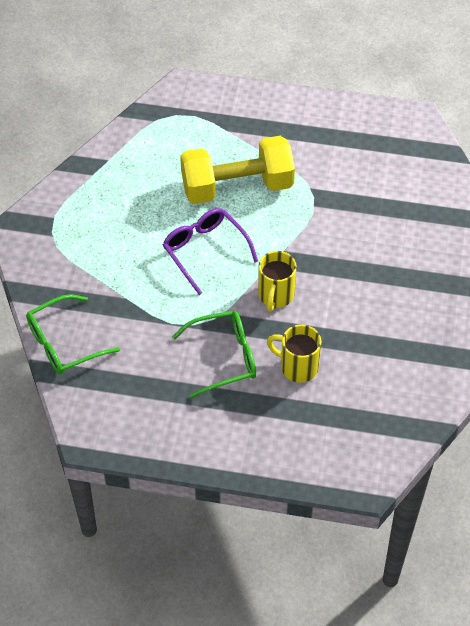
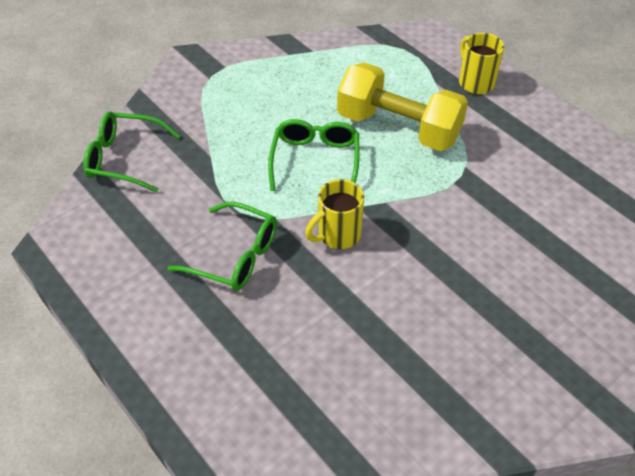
camera: 40 degrees right, 5 degrees down
purple glasses [163,208,258,295] -> green glasses [268,119,359,191]
yellow mug [267,324,321,383] -> yellow mug moved to [459,33,504,94]

